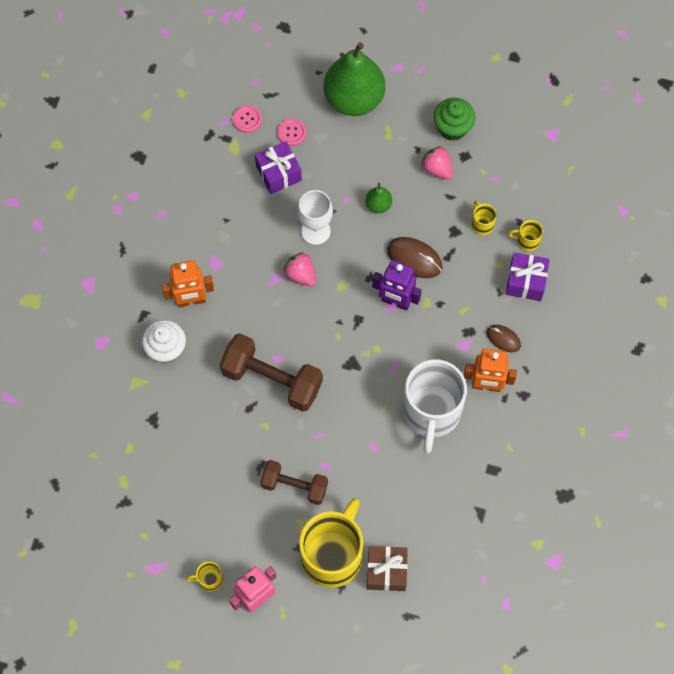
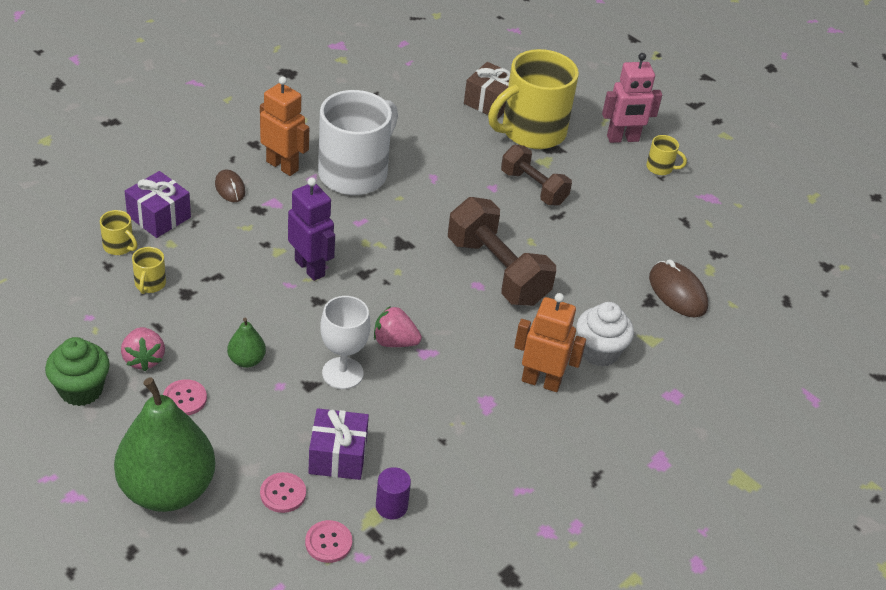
camera: 155 degrees left, 25 degrees down
pink strawberry [283,252,316,286] -> pink strawberry turned 120 degrees clockwise [374,306,422,347]
brown mouse [387,237,443,278] -> brown mouse moved to [649,259,708,318]
none -> pink button [163,379,207,415]
none -> purple cylinder [376,467,411,519]

